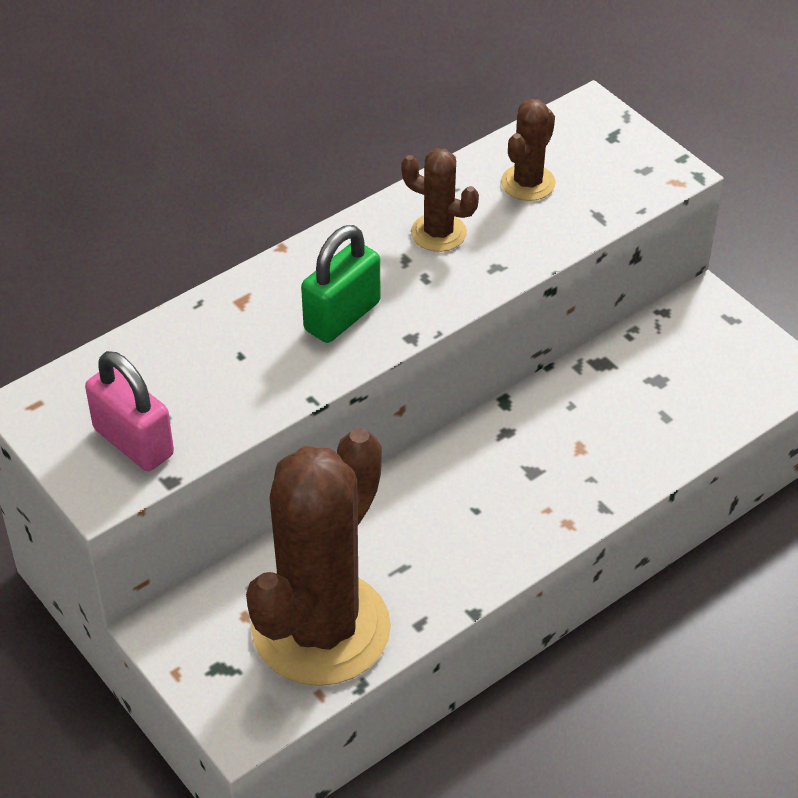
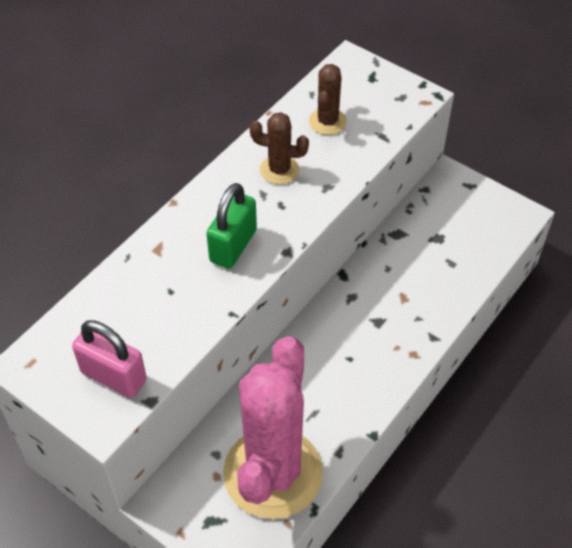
camera: 15 degrees left, 5 degrees up
brown cactus [246,428,391,686] -> pink cactus [223,336,323,519]

